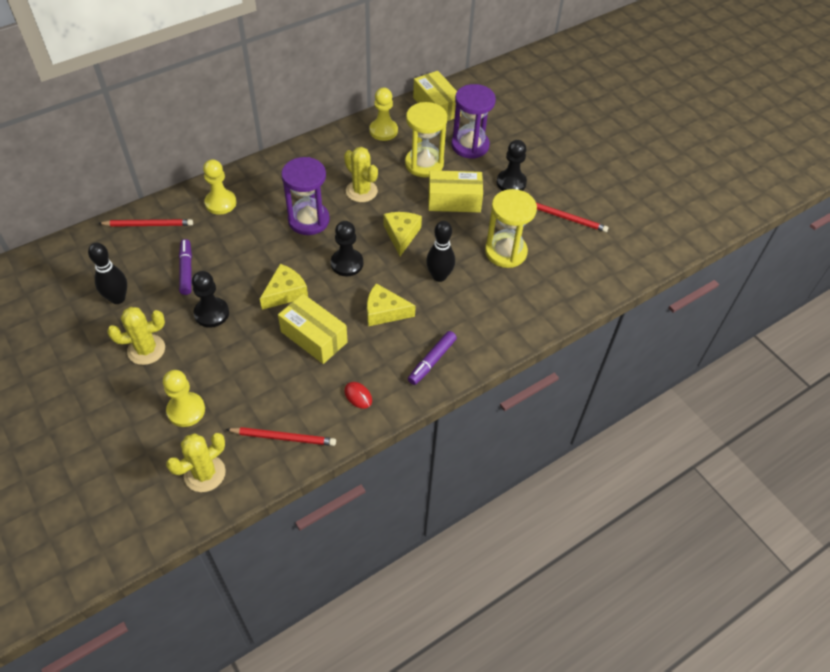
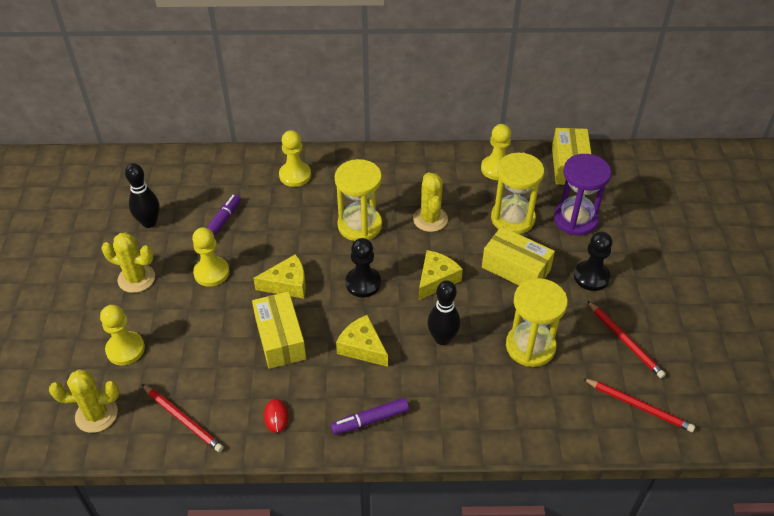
camera: 35 degrees right, 5 degrees down
red pencil [98,219,193,227] -> red pencil moved to [582,378,695,432]
black pawn [192,271,229,328] -> yellow pawn [192,227,229,287]
purple hourglass [281,157,330,235] -> yellow hourglass [335,159,382,241]

